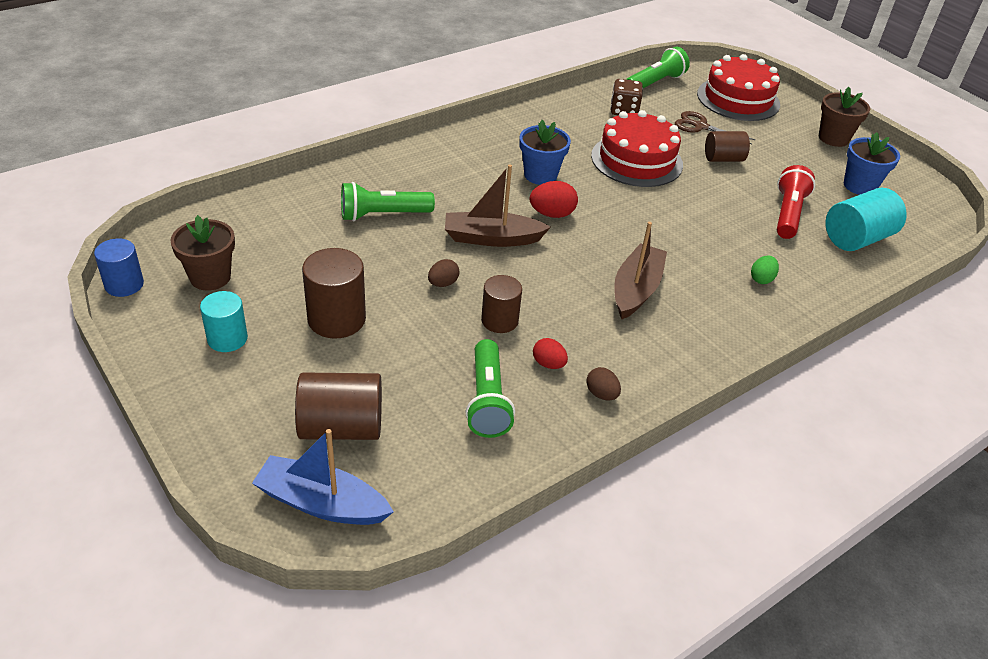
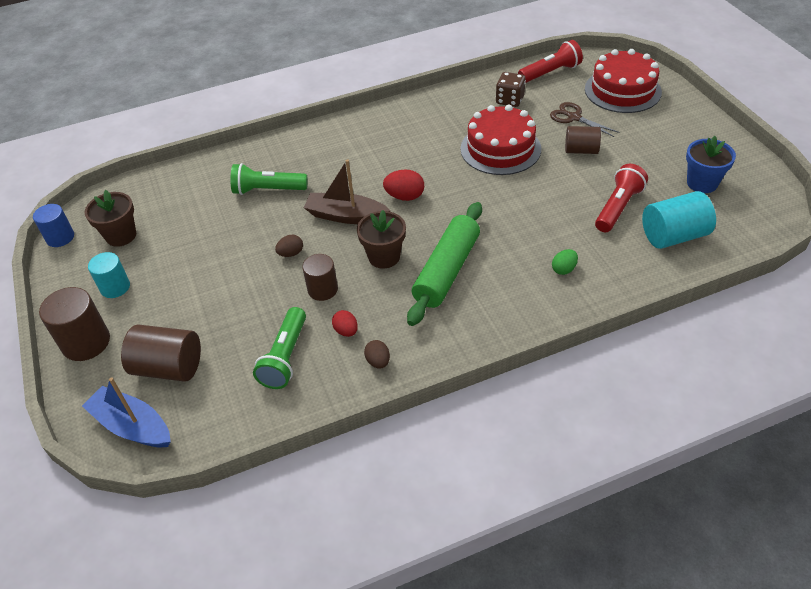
camera: 20 degrees right, 5 degrees up
brown cylinder [302,248,366,339] -> brown cylinder moved to [39,287,110,361]
blue flower pot [520,120,571,185] -> none
brown boat [614,222,667,319] -> green rolling pin [407,202,482,326]
green flashlight [626,47,690,88] -> red flashlight [518,40,583,83]
brown flower pot [819,87,870,147] -> brown flower pot moved to [357,210,406,269]

